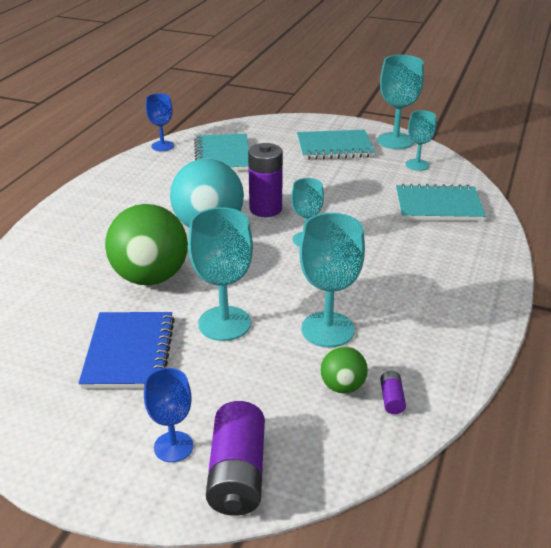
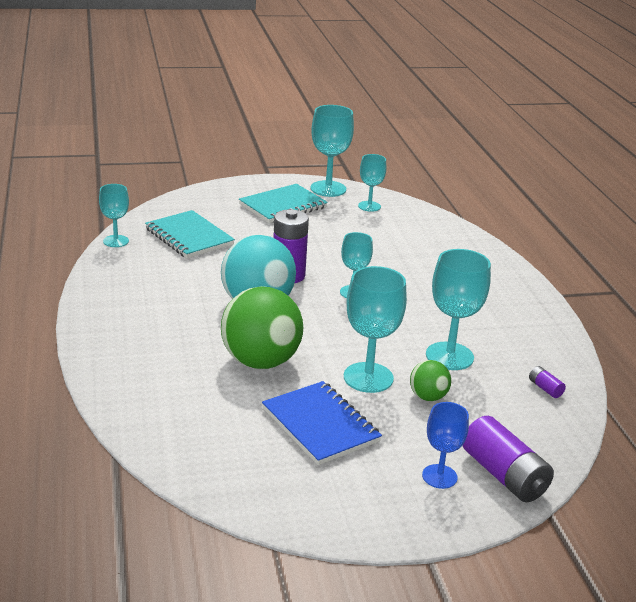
camera: 35 degrees left, 5 degrees down
blue goblet [146,93,174,151] -> turquoise goblet [99,184,129,247]
green ball [320,346,368,393] -> green ball moved to [410,360,451,401]
turquoise notebook [396,184,486,221] -> none

